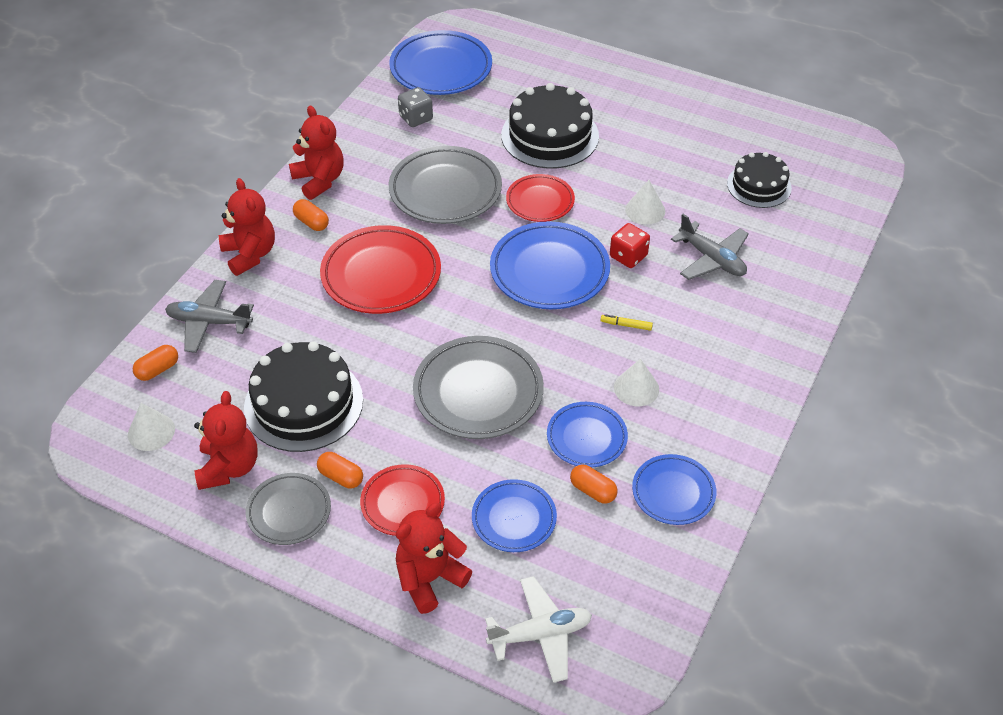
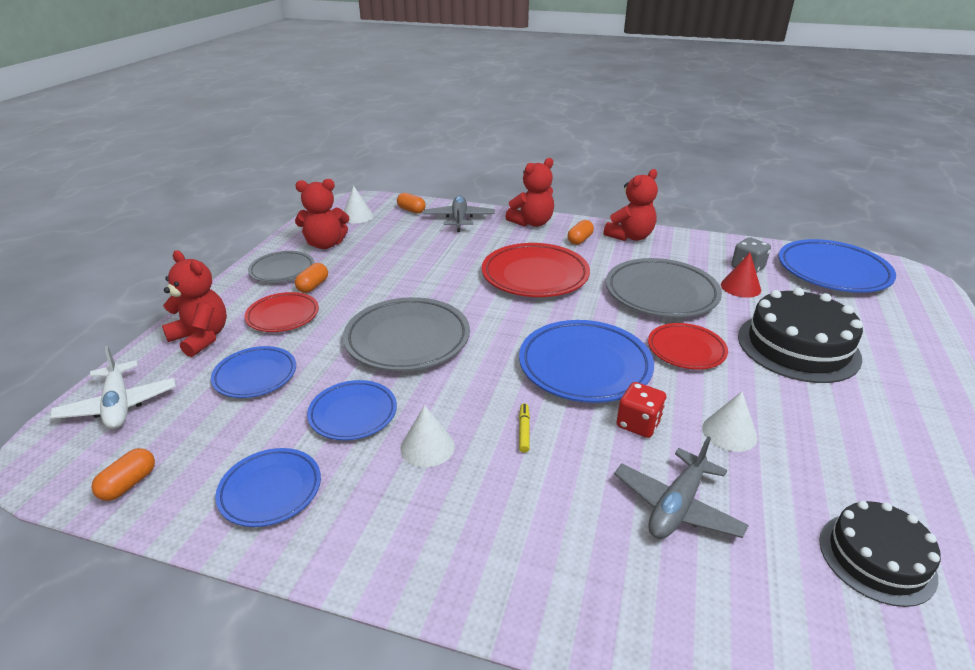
camera: 80 degrees right, 15 degrees down
black cake [244,341,363,452] -> none
orange capsule [570,465,618,504] -> orange capsule moved to [92,448,155,501]
none -> red cone [721,253,761,298]

